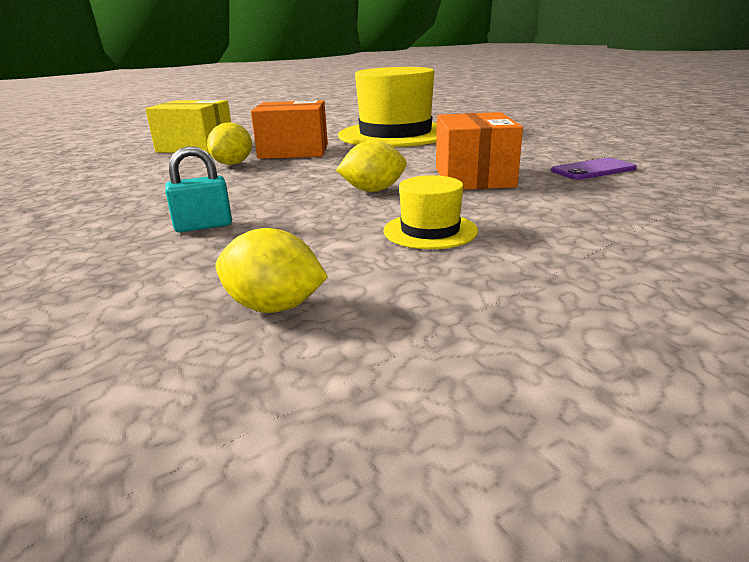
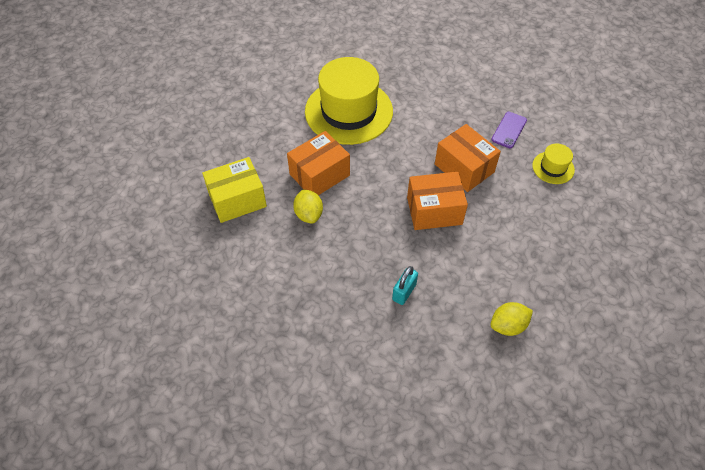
camera: 40 degrees left, 30 degrees up
yellow lemon [336,140,407,192] -> orange box [407,172,468,230]
yellow hat [383,175,478,249] -> yellow hat moved to [532,144,575,184]

